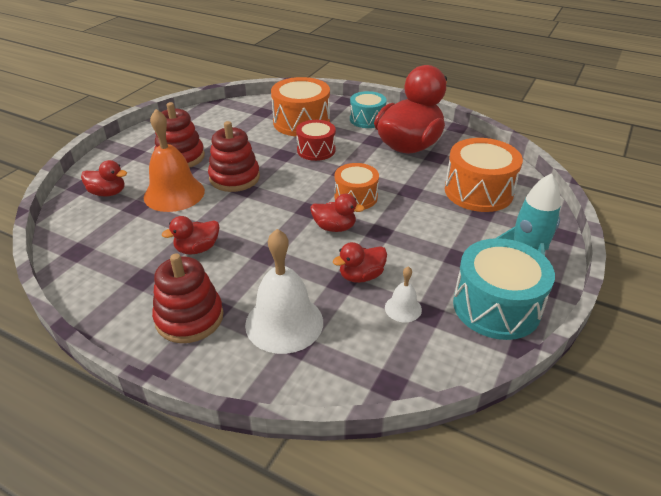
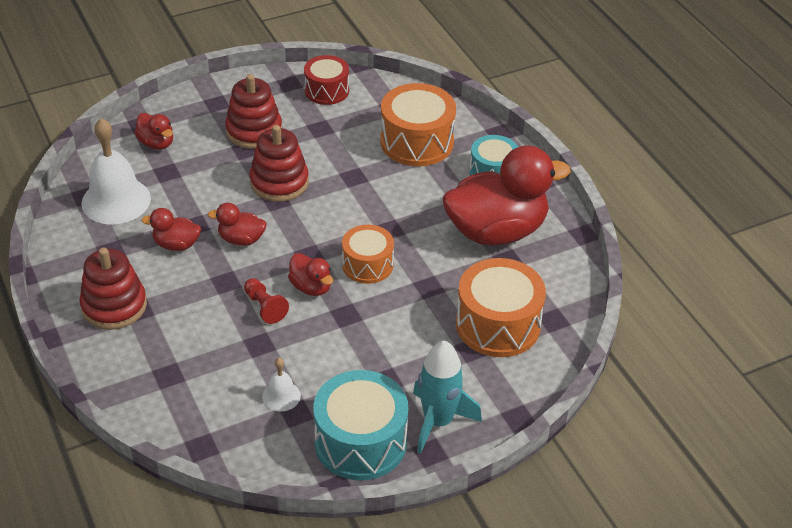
camera: 35 degrees right, 5 degrees up
orange bell [144,109,205,212] -> none
white bell [245,229,323,354] -> white bell moved to [81,118,151,224]
red drum [296,120,336,161] -> red drum moved to [304,55,349,105]
red duck [333,242,387,283] -> red duck moved to [208,203,267,246]
none -> red pawn [244,278,289,324]

